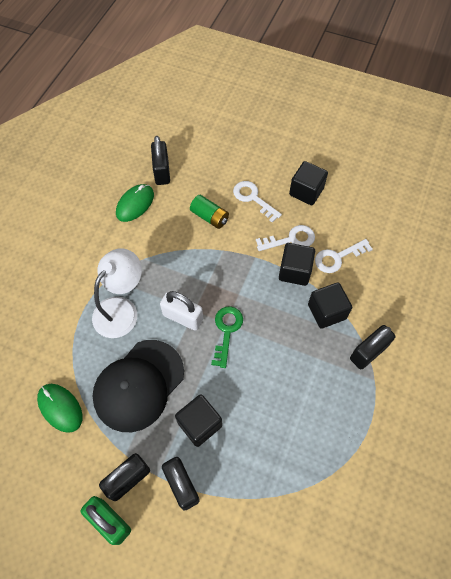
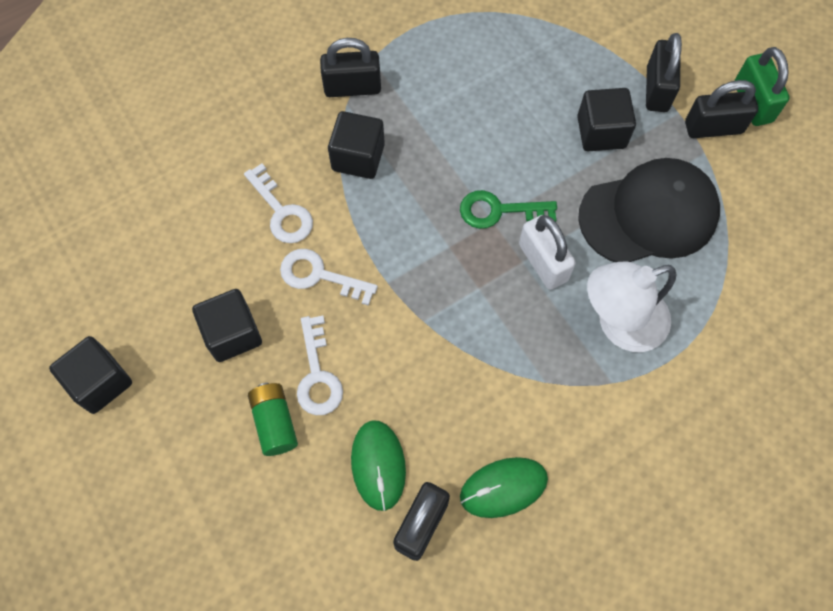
camera: 145 degrees left, 5 degrees up
green mouse [37,384,83,433] -> green mouse moved to [351,420,406,511]
green battery [190,195,229,229] -> green battery moved to [248,383,298,456]
green key [211,306,243,368] -> green key turned 45 degrees clockwise [460,190,557,229]
black cube [279,243,315,286] -> black cube moved to [49,336,132,414]
white key [315,239,373,273] -> white key turned 45 degrees clockwise [244,163,313,243]

